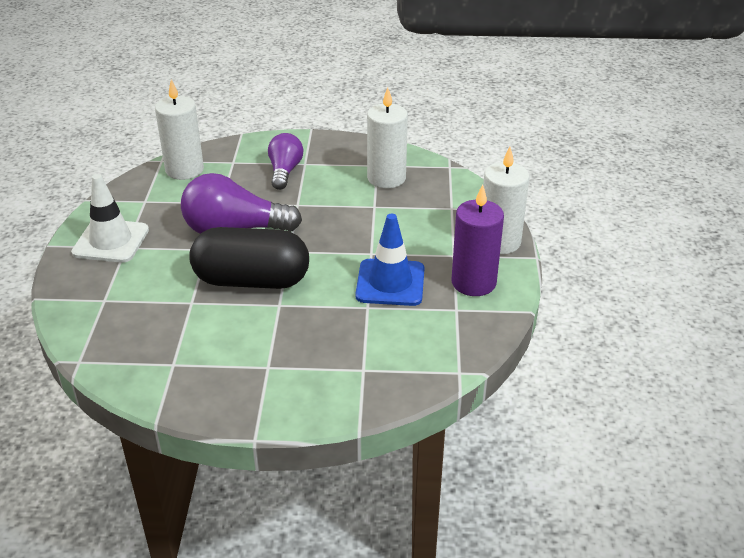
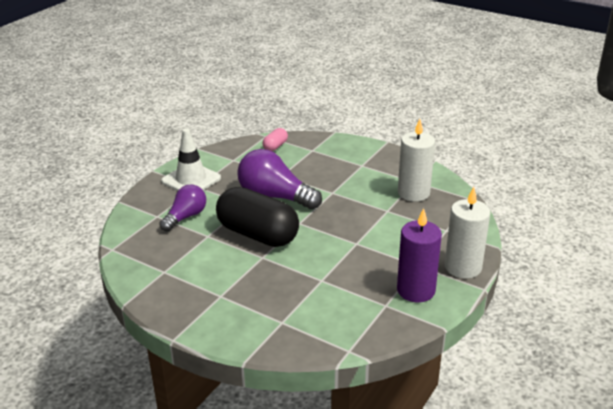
camera: 30 degrees right, 5 degrees down
white candle [155,79,204,180] -> pink capsule [262,128,288,151]
purple light bulb [268,133,303,190] -> purple light bulb moved to [159,185,206,232]
blue traffic cone [355,214,425,306] -> none

